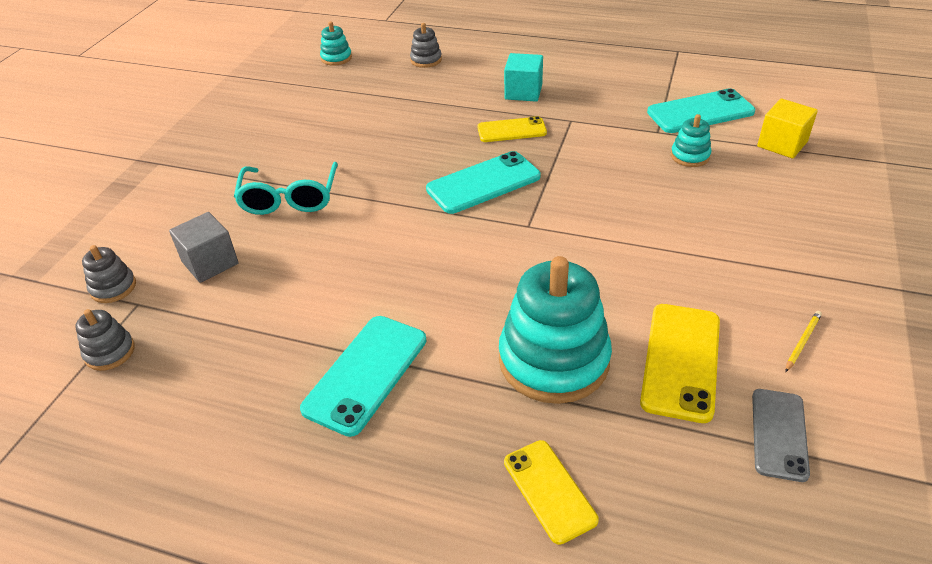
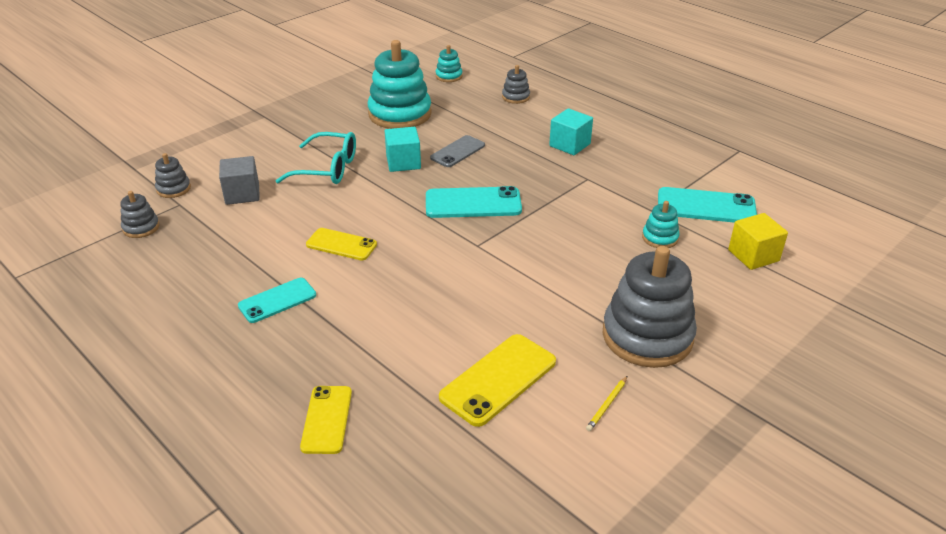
camera: 25 degrees right, 5 degrees down
turquoise glasses [234,162,338,215] -> turquoise glasses turned 105 degrees counterclockwise [276,132,356,184]
turquoise phone [300,316,426,437] -> turquoise phone [238,278,316,323], size x0.66
yellow phone [477,116,547,142] -> yellow phone moved to [306,228,377,260]
turquoise stacking toy [499,256,612,404] -> turquoise stacking toy moved to [368,40,432,129]
grey phone [752,389,810,482] -> grey phone moved to [430,135,485,167]
yellow pencil [785,311,822,372] -> yellow pencil turned 150 degrees clockwise [586,376,627,431]
none -> turquoise cube [385,127,421,172]
none -> grey stacking toy [603,246,697,368]

